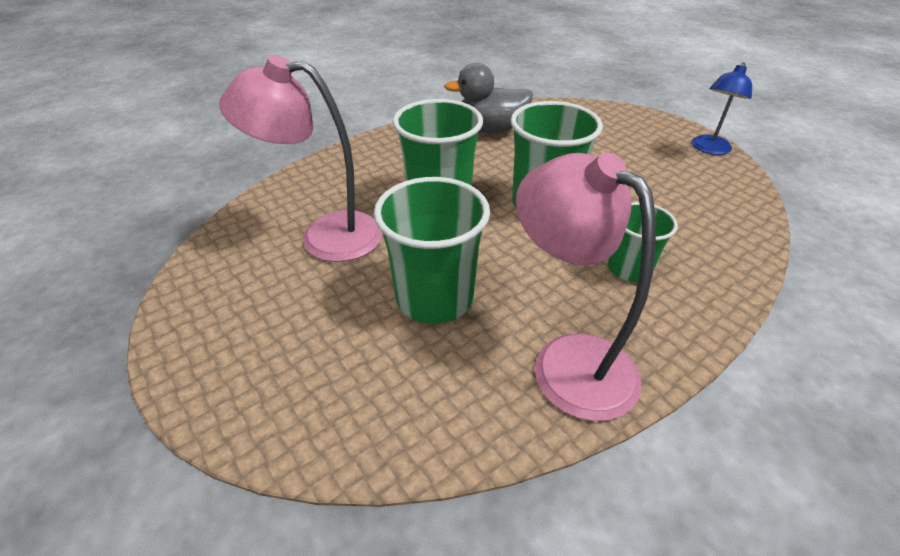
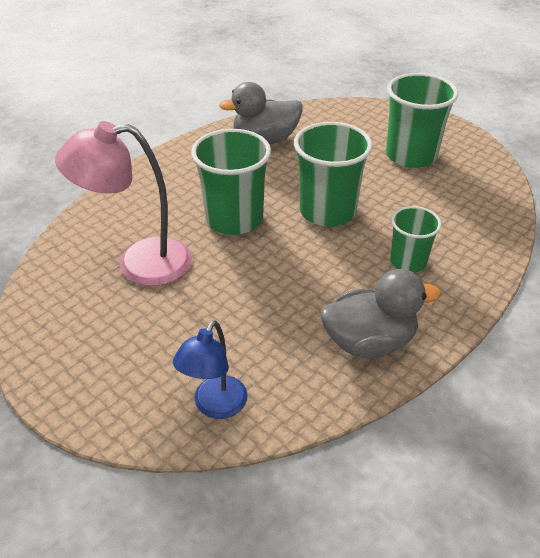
camera: 10 degrees left, 0 degrees up
green cup [374,177,490,324] -> green cup moved to [386,73,458,168]
pink lamp [516,153,656,421] -> grey duck [321,269,441,358]
blue lamp [691,63,752,155] -> blue lamp moved to [173,320,248,419]

